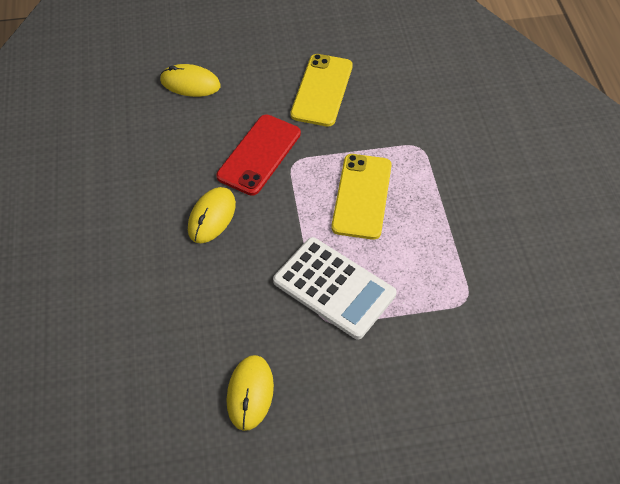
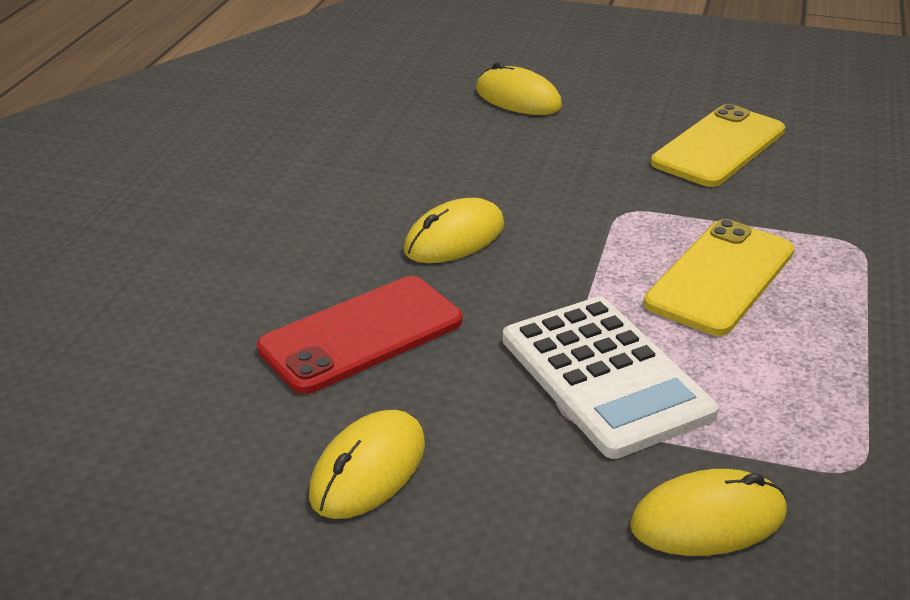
camera: 25 degrees right, 20 degrees down
red phone [216,115,301,196] -> red phone moved to [257,276,462,394]
none -> yellow mouse [630,469,787,556]

